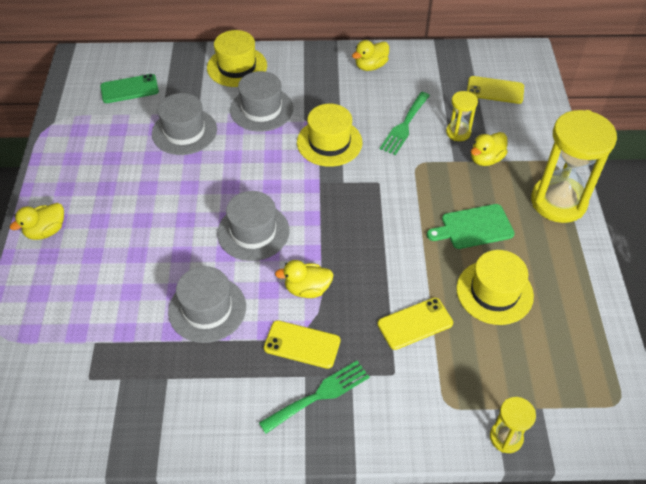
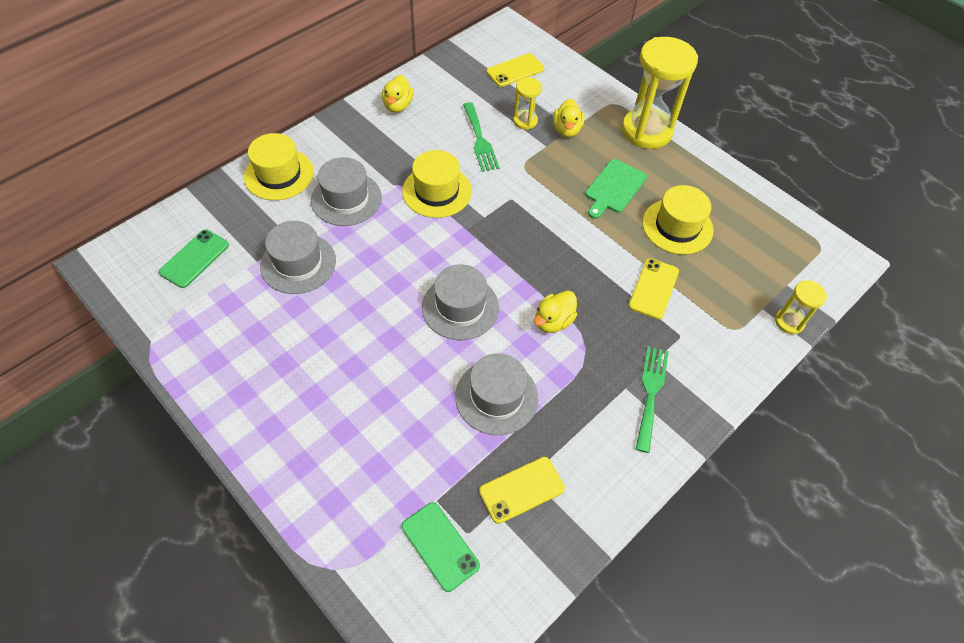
camera: 45 degrees left, 5 degrees up
yellow duck [10,203,64,240] -> none
yellow phone [264,320,340,369] -> yellow phone moved to [479,457,565,524]
none -> green phone [401,502,480,592]

